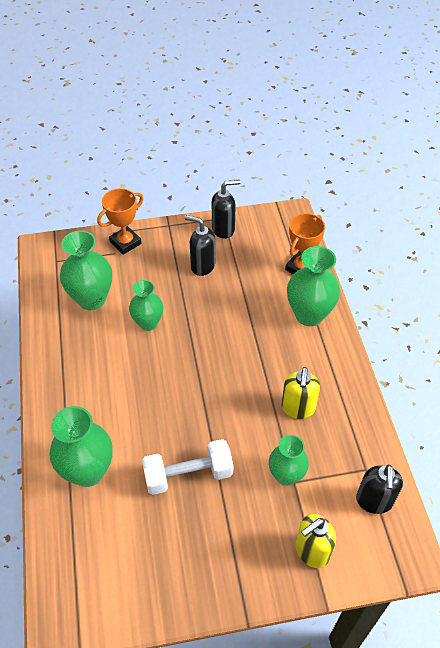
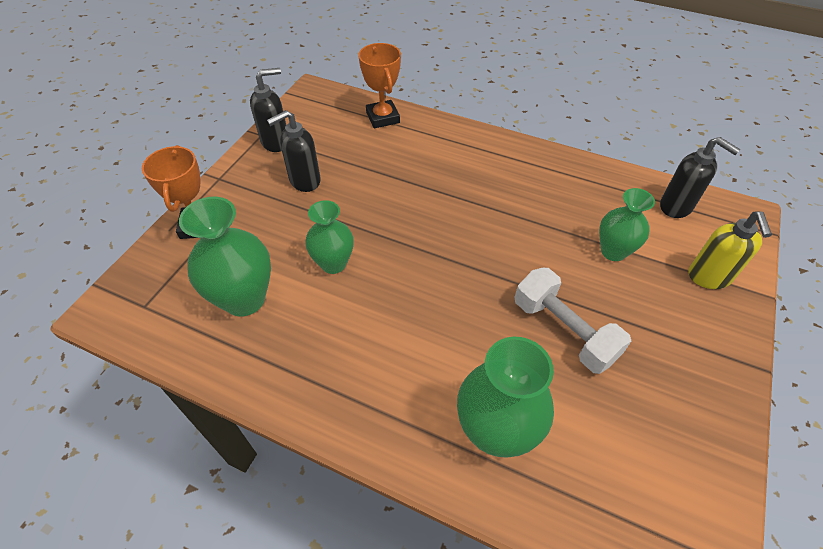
camera: 55 degrees left, 0 degrees up
white dumbbell [142,439,234,495] -> white dumbbell turned 60 degrees counterclockwise [514,268,631,374]
black soap dispenser [212,180,241,239] -> black soap dispenser turned 45 degrees clockwise [250,68,286,152]
yellow soap dispenser [281,367,320,419] -> none
green vase [287,246,340,326] -> none

